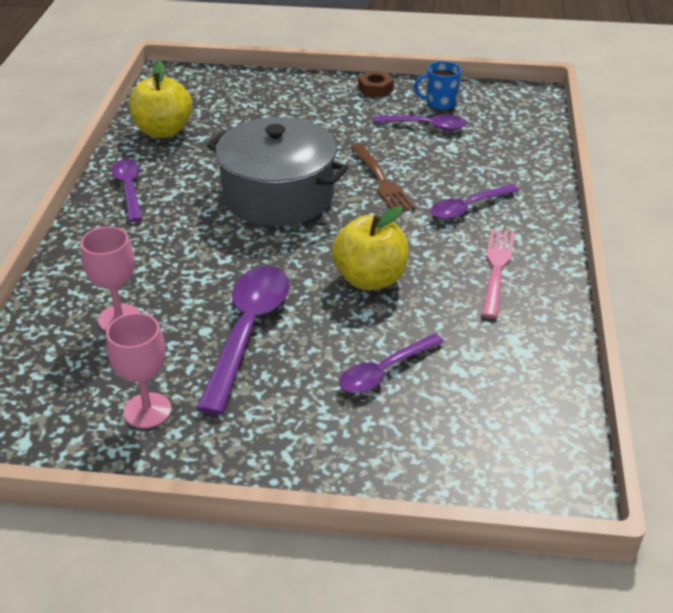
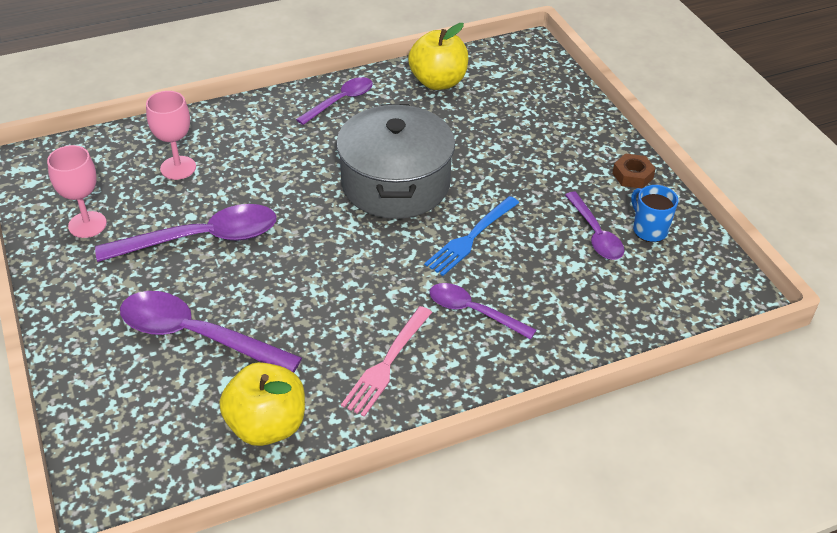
camera: 60 degrees right, 5 degrees up
yellow apple [332,206,409,290] -> yellow apple moved to [219,362,305,446]
purple spoon [339,333,444,393] -> purple spoon [120,291,302,373], size x1.66
brown fork [351,143,416,212] -> blue fork [424,196,519,276]
pink fork [481,229,515,318] -> pink fork turned 135 degrees clockwise [341,306,432,417]

